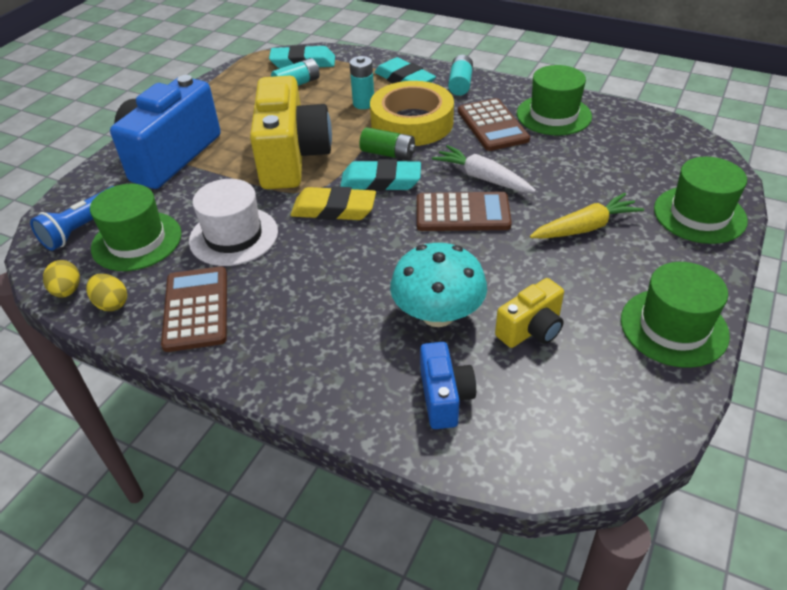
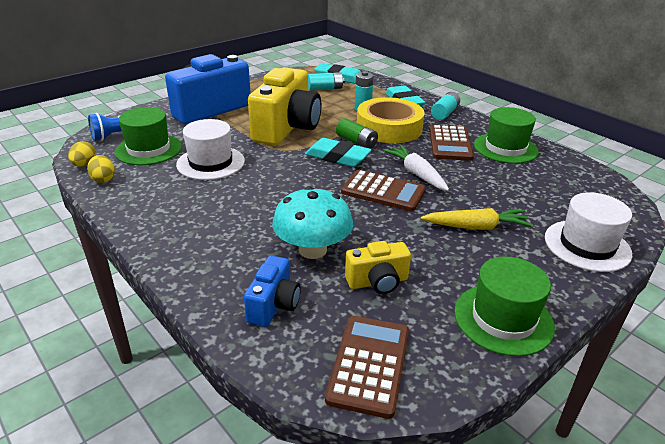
camera: 20 degrees right, 10 degrees down
brown calculator [161,266,227,352] -> brown calculator moved to [325,316,409,419]
yellow eraser [290,186,376,220] -> none
green hat [654,157,748,244] -> white hat [545,192,632,272]

